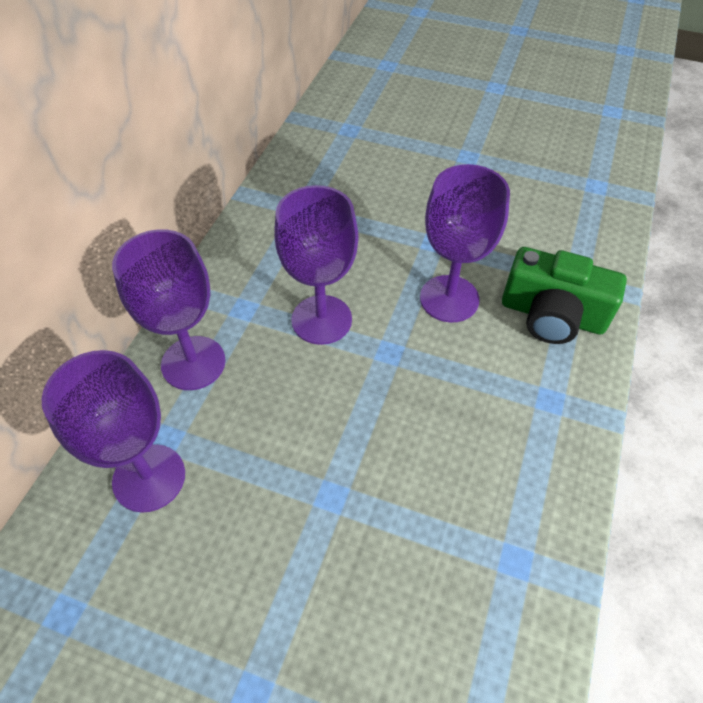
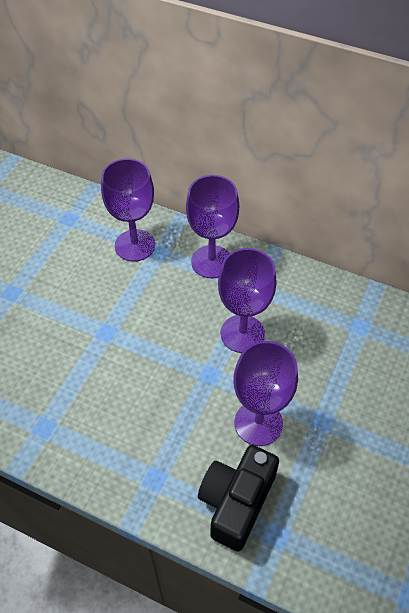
camera: 95 degrees right, 0 degrees up
green camera [502,247,627,344] -> black camera [198,445,279,552]

